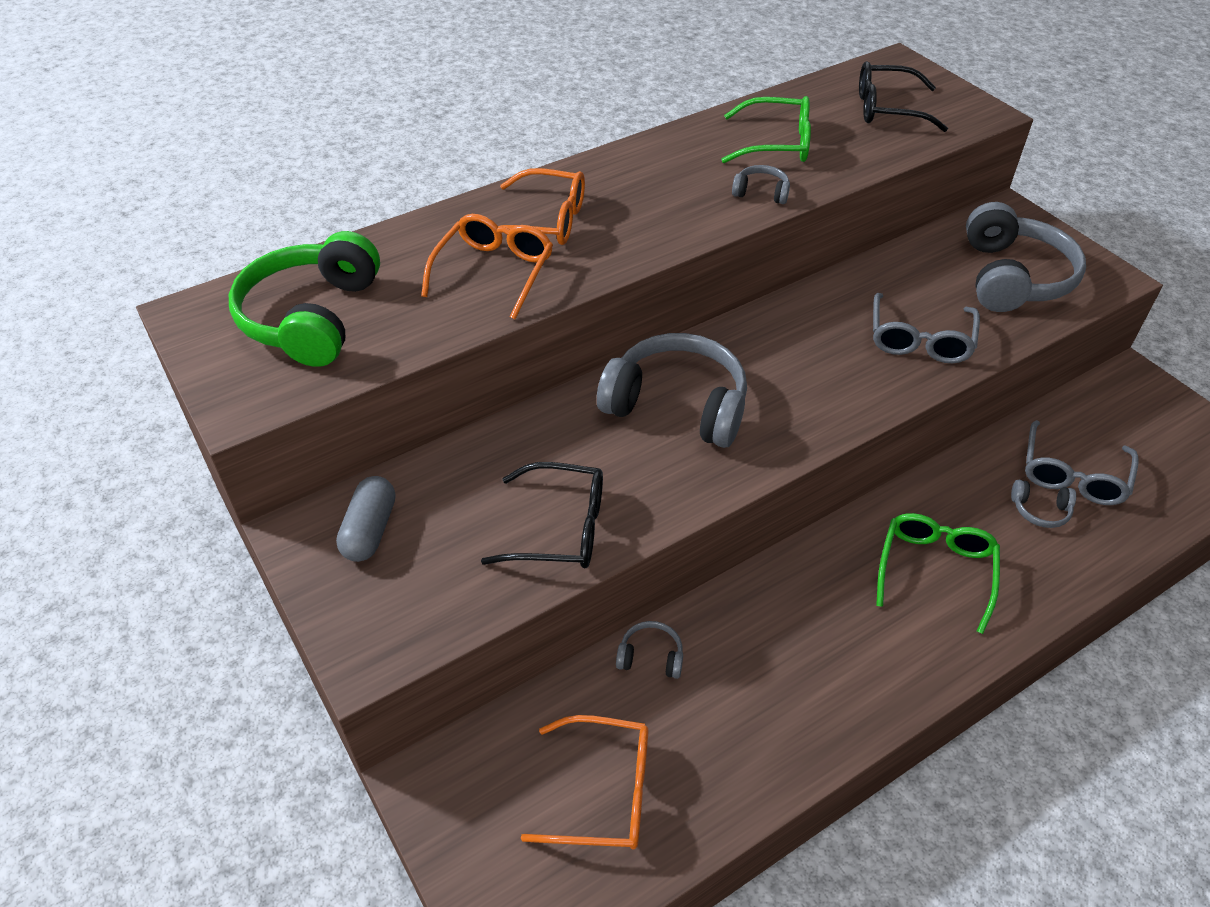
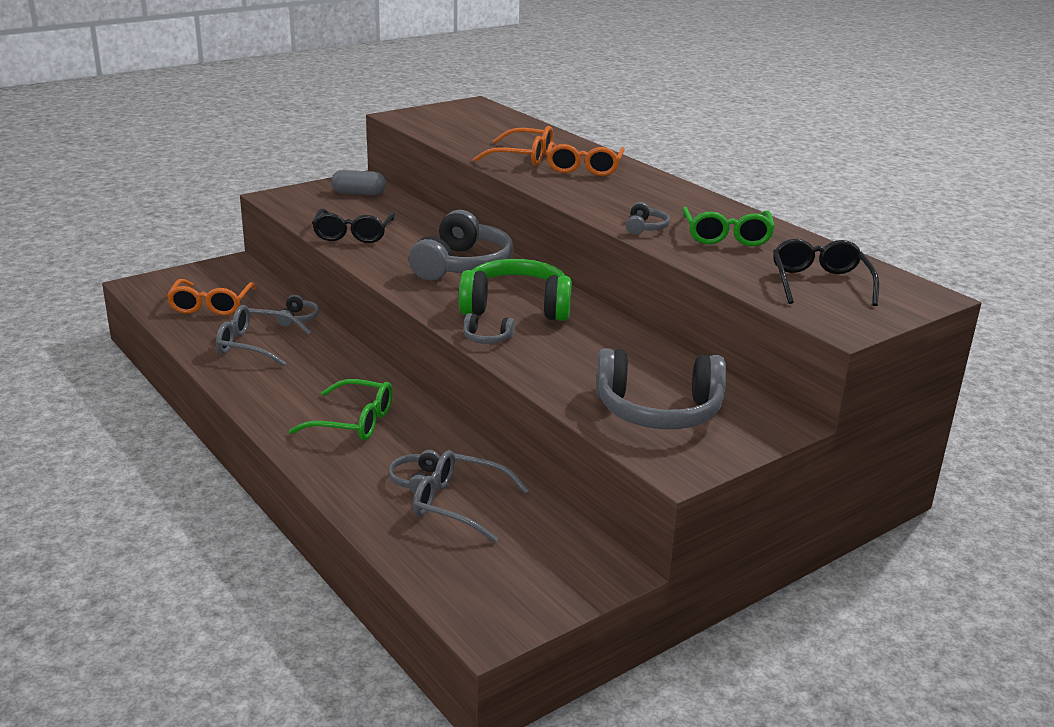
camera: 85 degrees right, 20 degrees down
green headphones [229,231,380,367] -> green headphones moved to [459,259,572,321]
grey glasses [873,293,980,363] -> grey glasses moved to [216,305,311,367]
none -> grey headphones [463,313,515,344]

